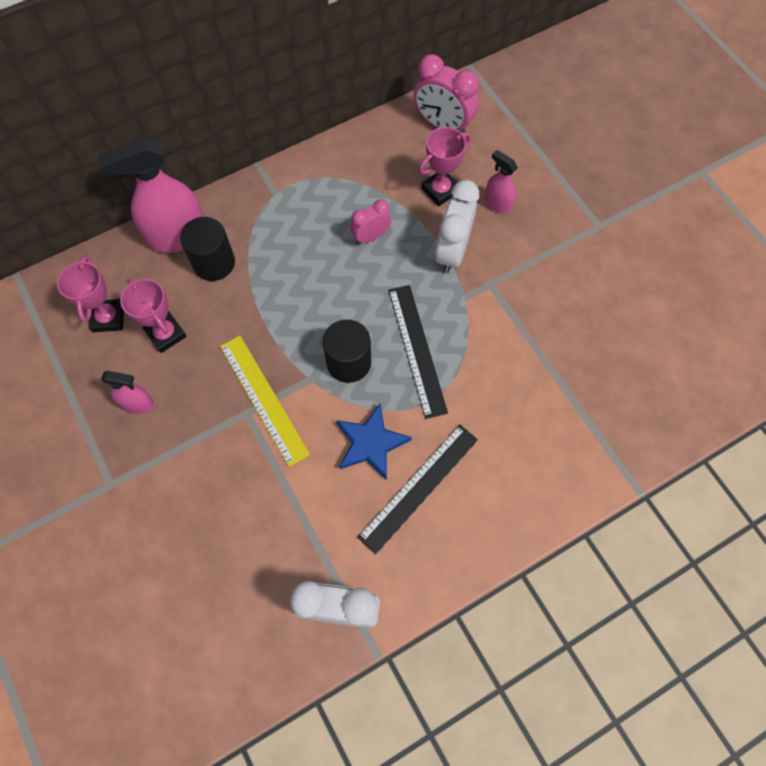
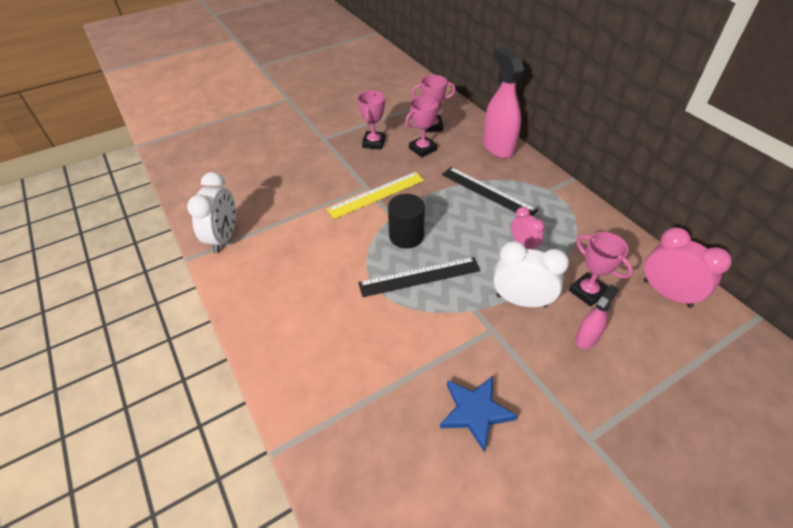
camera: 90 degrees right, 20 degrees down
pink spray bottle [101,371,154,414] -> pink trophy [357,90,386,150]
black cylinder [180,217,235,281] -> none
blue star [336,404,412,480] -> blue star moved to [440,376,518,452]
black ruler [357,425,478,554] -> black ruler moved to [442,167,538,216]
pink clock [413,54,479,133] -> pink clock turned 105 degrees clockwise [644,227,732,308]

